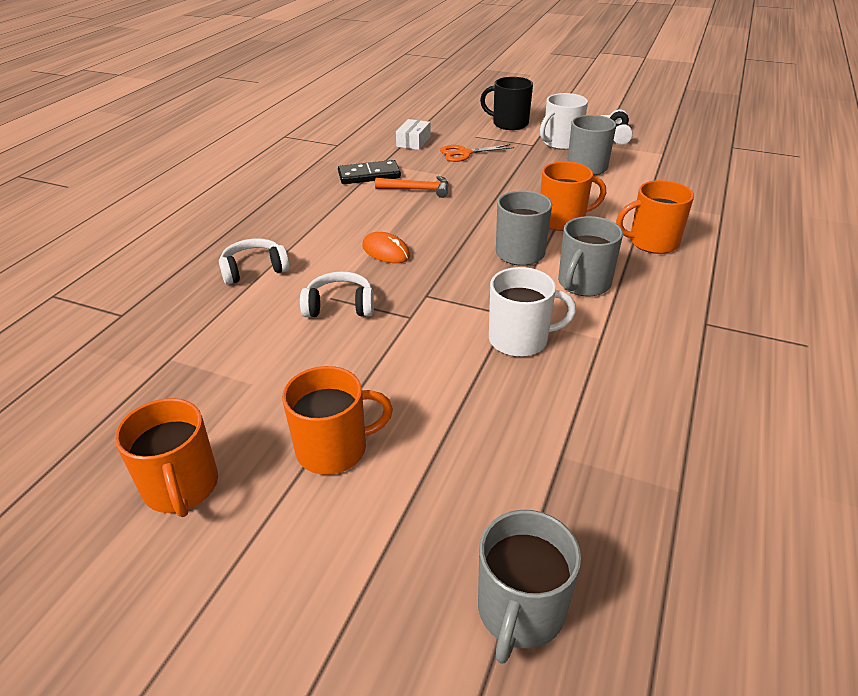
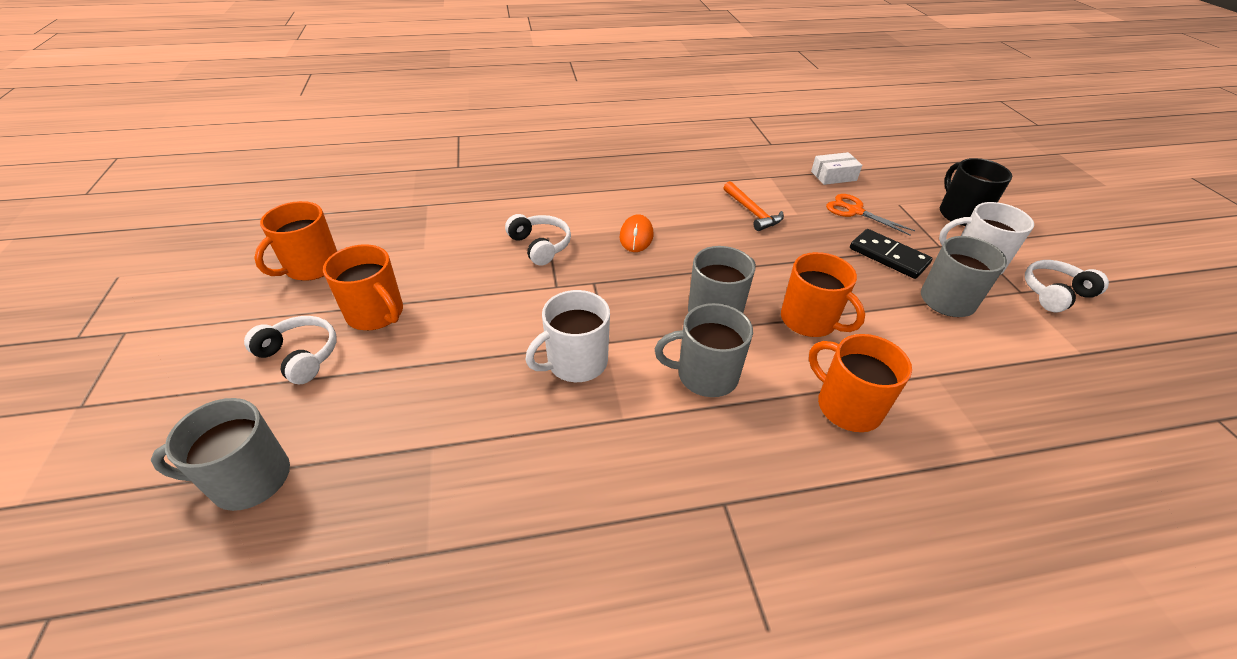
camera: 55 degrees right, 5 degrees up
white headphones [219,238,290,285] -> white headphones moved to [244,316,337,384]
black domino [338,160,401,184] -> black domino moved to [850,229,933,279]
white mug [489,267,576,357] -> white mug turned 90 degrees clockwise [525,290,610,382]

